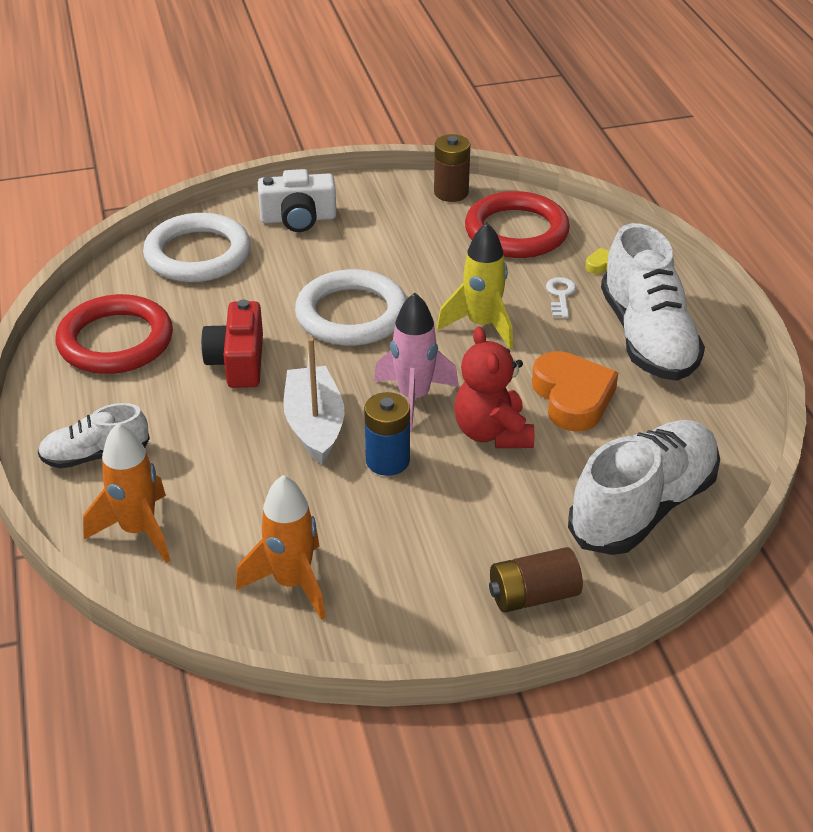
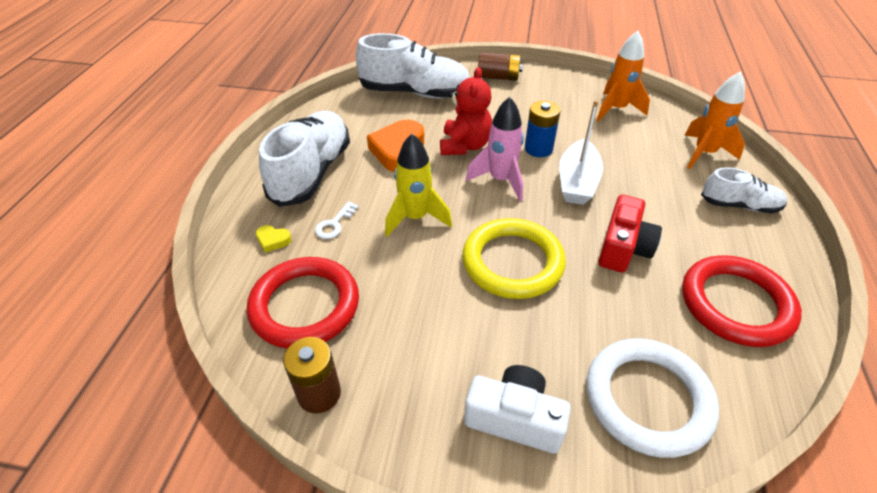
camera: 155 degrees left, 5 degrees up
white ring [295,269,407,346] -> yellow ring [462,218,566,299]
white shoe [568,420,720,555] -> white shoe turned 150 degrees counterclockwise [356,33,470,98]

